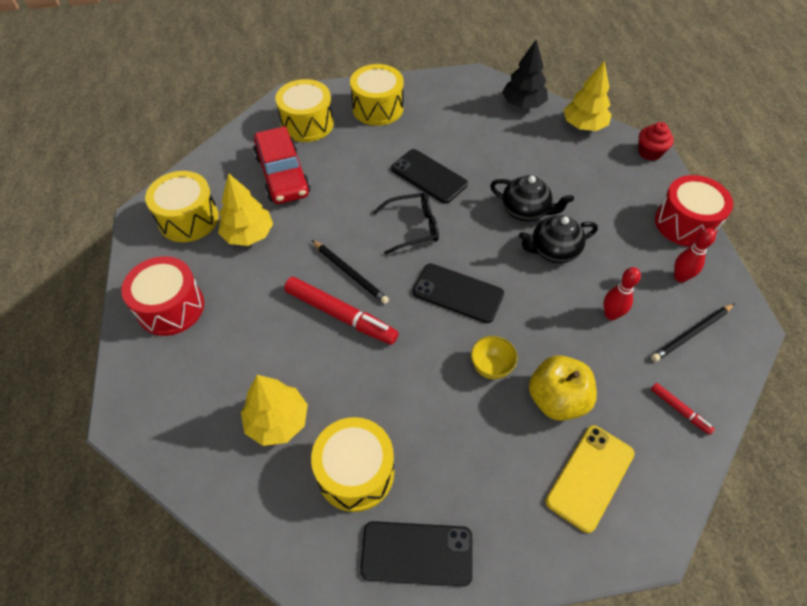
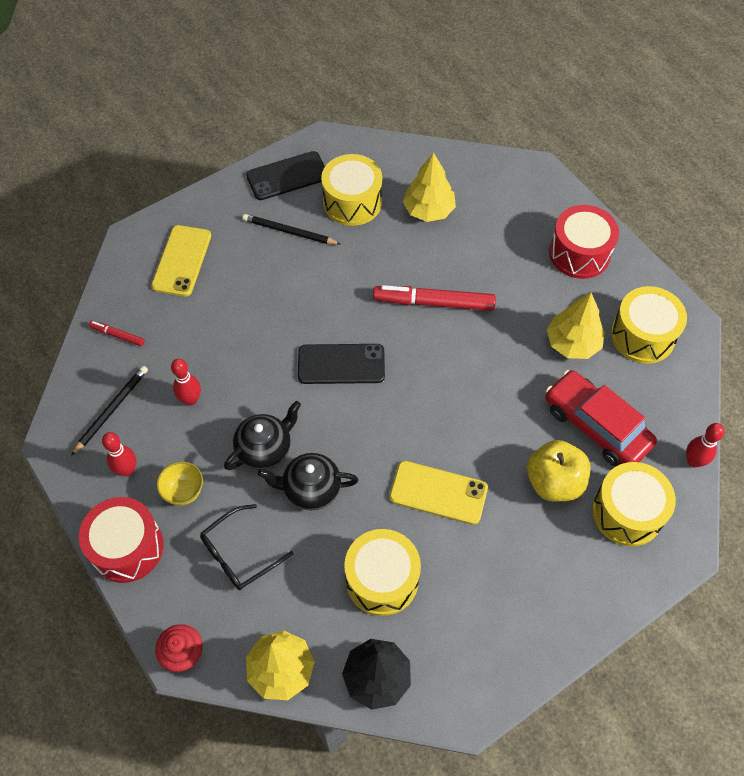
camera: 155 degrees right, 5 degrees up
black pencil [312,240,389,304] -> black pencil moved to [242,214,340,245]
yellow drum [350,64,404,126] -> yellow drum moved to [344,529,421,616]
black glasses [373,193,439,255] -> black glasses moved to [200,504,293,590]
black phone [391,149,468,204] -> yellow phone [389,461,488,525]
yellow bowl [471,336,518,379] -> yellow bowl moved to [157,462,203,506]
yellow apple [529,355,597,421] -> yellow apple moved to [527,440,590,502]
none -> red bowling pin [686,423,725,468]

